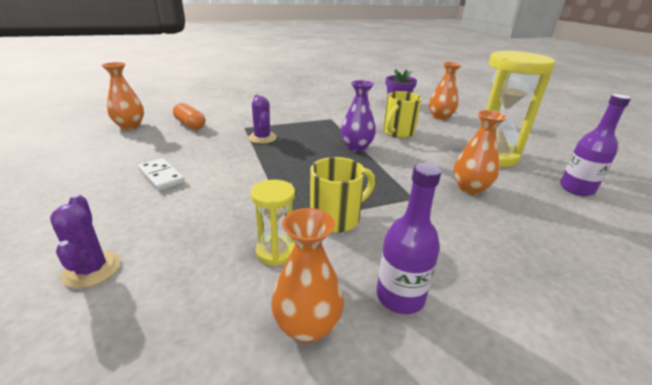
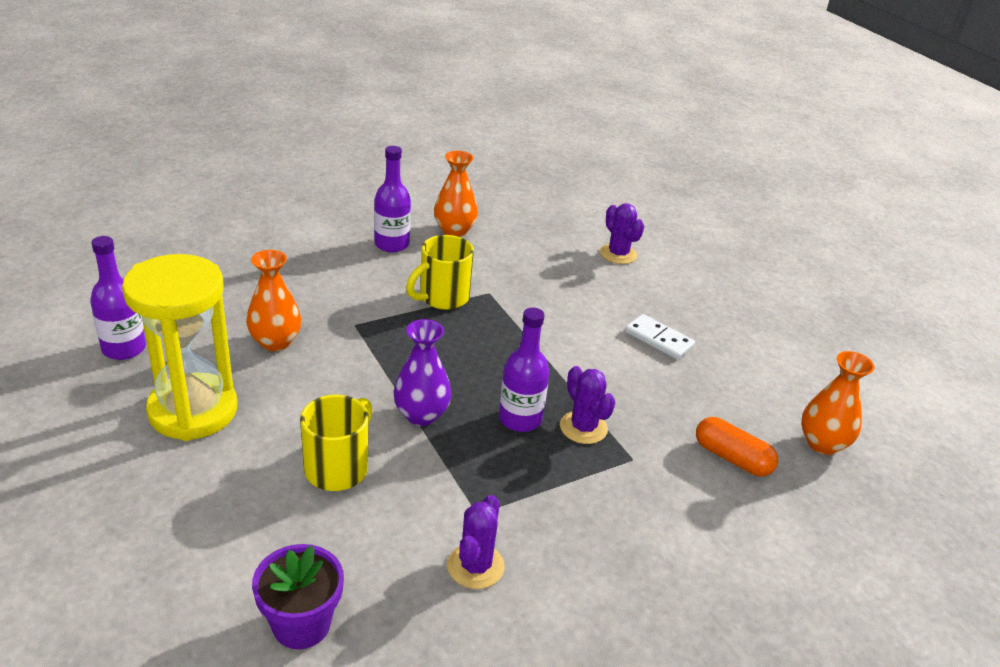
camera: 170 degrees right, 5 degrees up
yellow hourglass [251,180,295,266] -> none
orange vase [429,62,462,120] -> none
none -> purple cactus [447,495,505,589]
none -> purple bottle [499,307,550,432]

